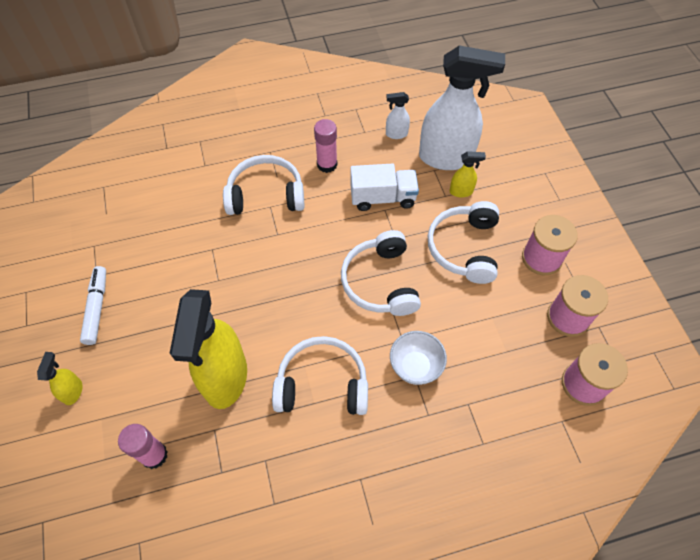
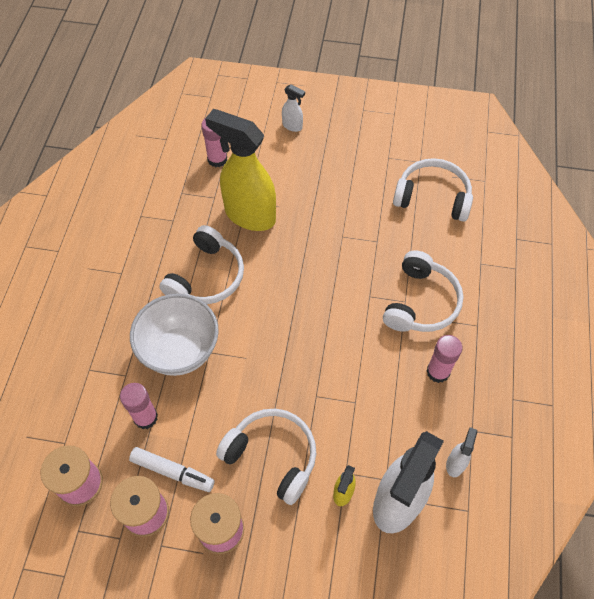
camera: 115 degrees right, 0 degrees up
yellow spray bottle [37,352,83,405] -> white spray bottle [282,84,305,132]
white marker [80,266,106,345] -> white marker moved to [129,447,215,492]
white headphones [341,230,421,316] -> white headphones moved to [393,158,473,222]
white truck [350,164,419,211] -> none
white bowl [390,331,447,385] -> white bowl [130,294,219,376], size x1.64
none -> pink glue stick [120,383,158,429]

